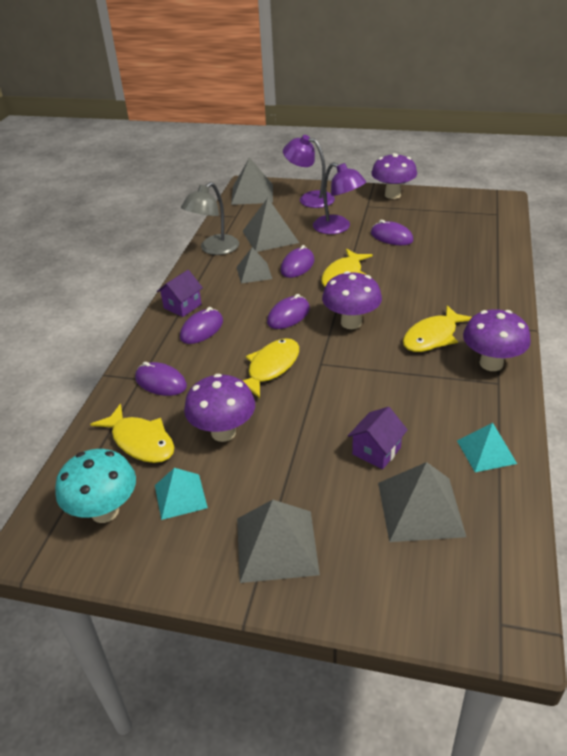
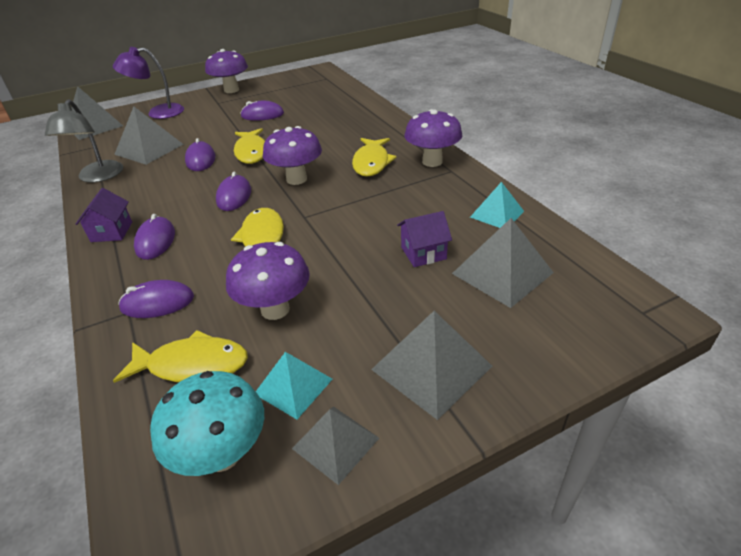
camera: 40 degrees left, 0 degrees up
grey pyramid [237,247,272,284] -> grey pyramid moved to [292,407,379,485]
purple lamp [313,162,366,234] -> none
purple house [348,407,408,469] -> purple house turned 75 degrees clockwise [397,211,452,267]

